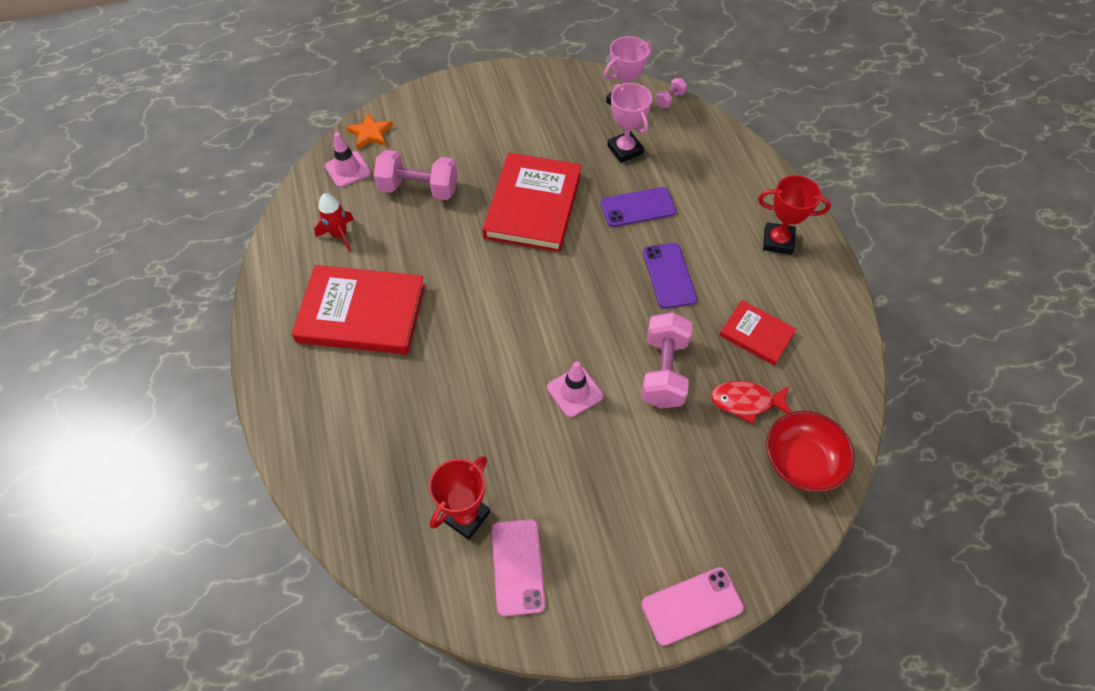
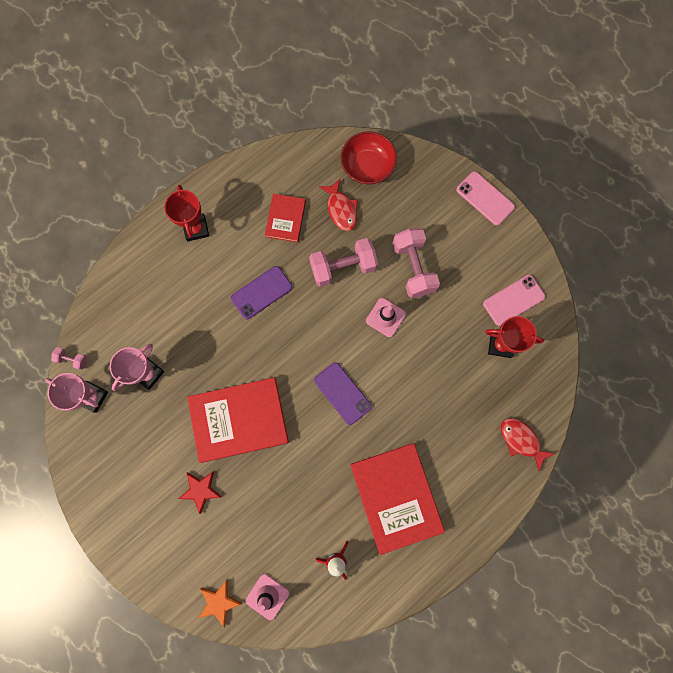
camera: 115 degrees left, 20 degrees up
pink dumbbell [374,150,458,200] -> pink dumbbell moved to [393,228,440,298]
purple phone [601,187,677,227] -> purple phone moved to [314,362,372,425]
none -> red star [179,472,222,514]
none -> red fish [501,418,555,471]

